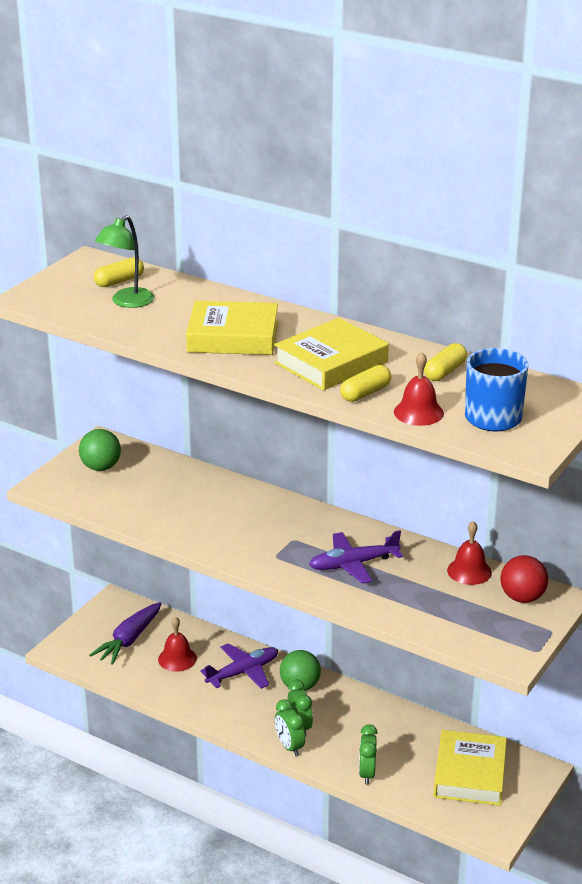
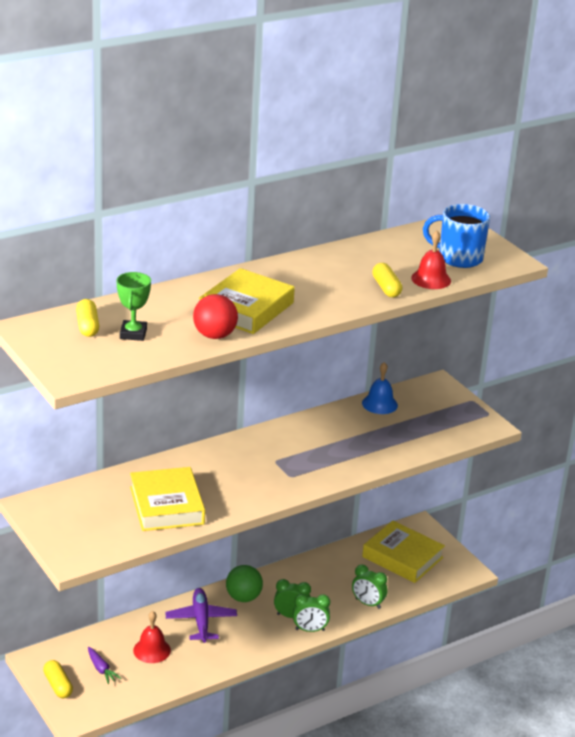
camera: 65 degrees left, 0 degrees up
green ball [79,429,121,471] -> none
purple carrot [89,602,162,665] -> purple carrot [88,647,122,684], size x0.55
green lamp [95,215,154,308] -> green trophy [116,272,151,341]
yellow book [274,318,389,391] -> yellow book moved to [130,467,205,531]
purple plane [309,531,403,584] -> none
yellow capsule [424,343,467,381] -> yellow capsule moved to [43,660,73,698]
red bell [447,521,492,585] -> blue bell [362,362,398,414]
red ball [500,555,548,603] -> red ball moved to [193,294,238,339]

